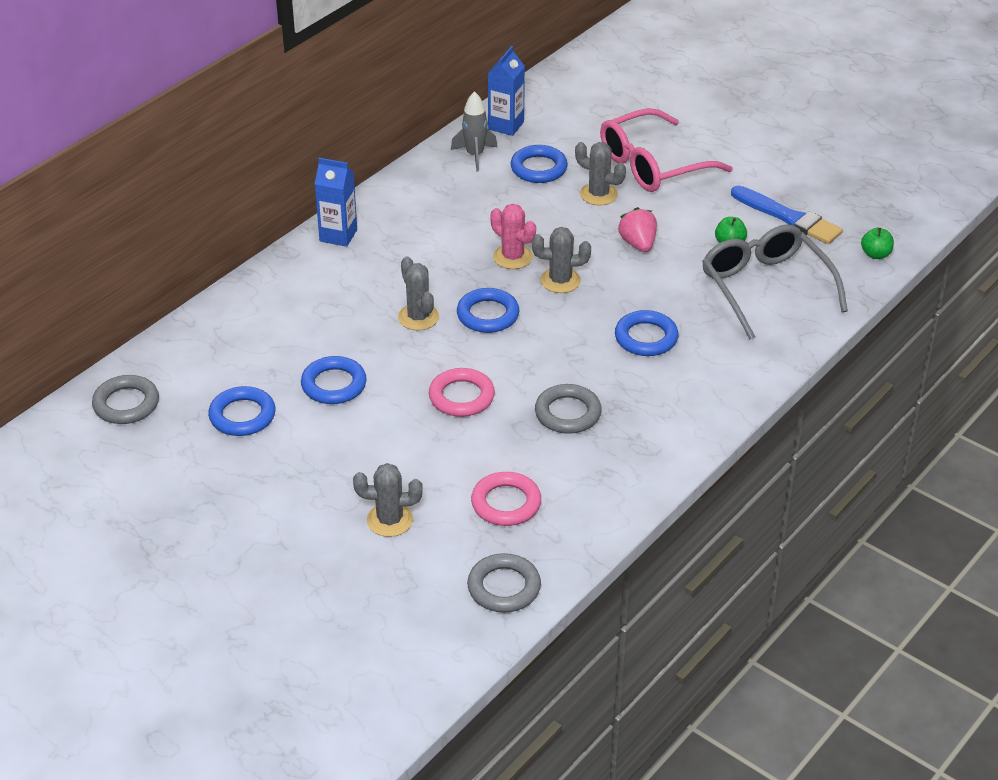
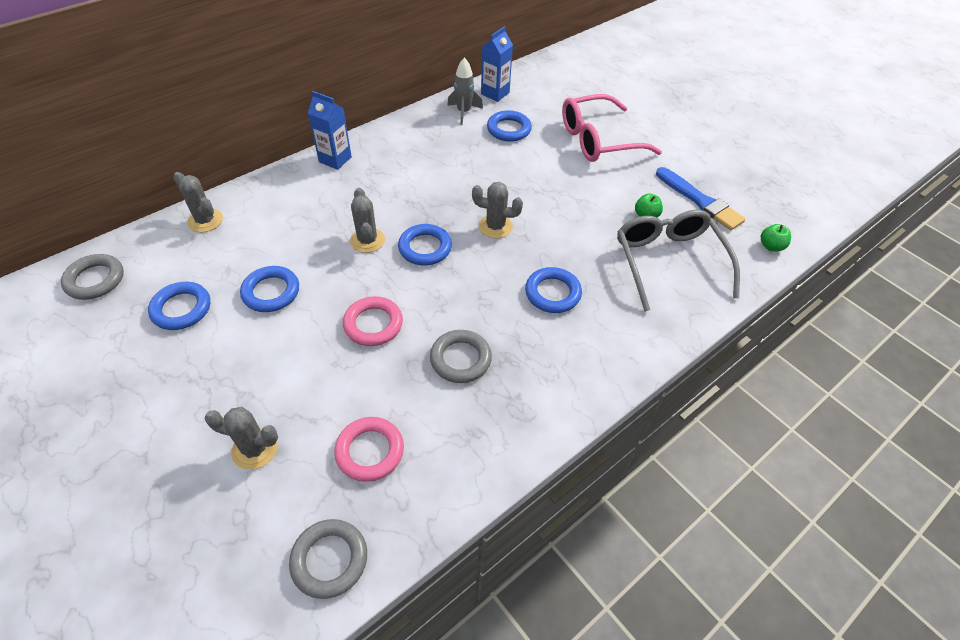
camera: 10 degrees right, 10 degrees up
pink cactus [490,204,536,269] -> none
grey cactus [575,142,626,206] -> grey cactus moved to [173,172,223,232]
pink strawberry [618,207,657,252] -> none

